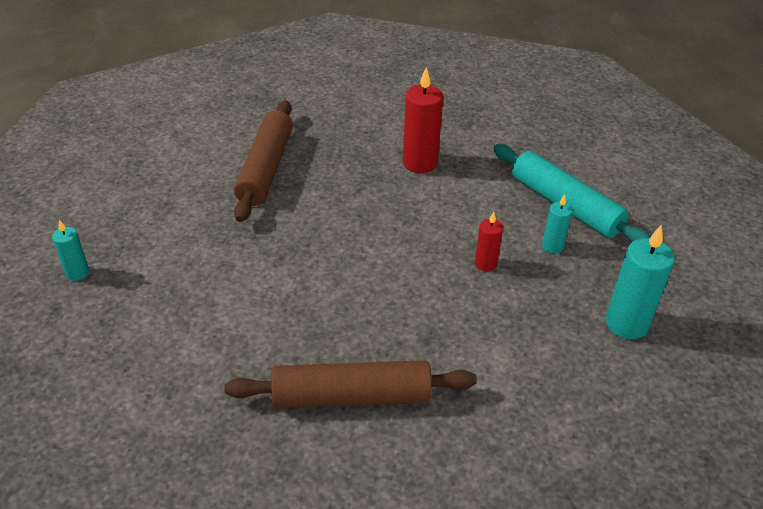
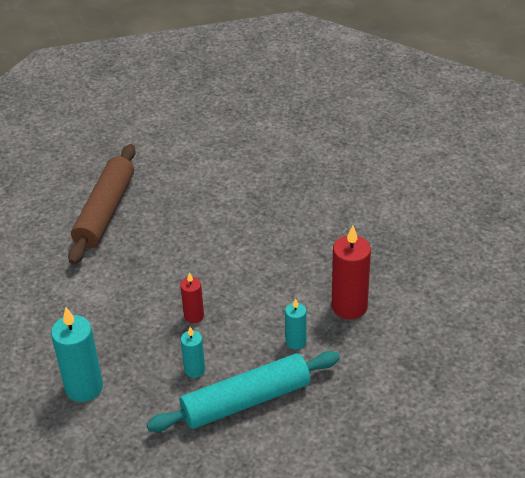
camera: 110 degrees right, 0 degrees up
turquoise candle [52,220,89,281] -> turquoise candle moved to [285,298,306,350]
brown rolling pin [234,100,293,222] -> none

